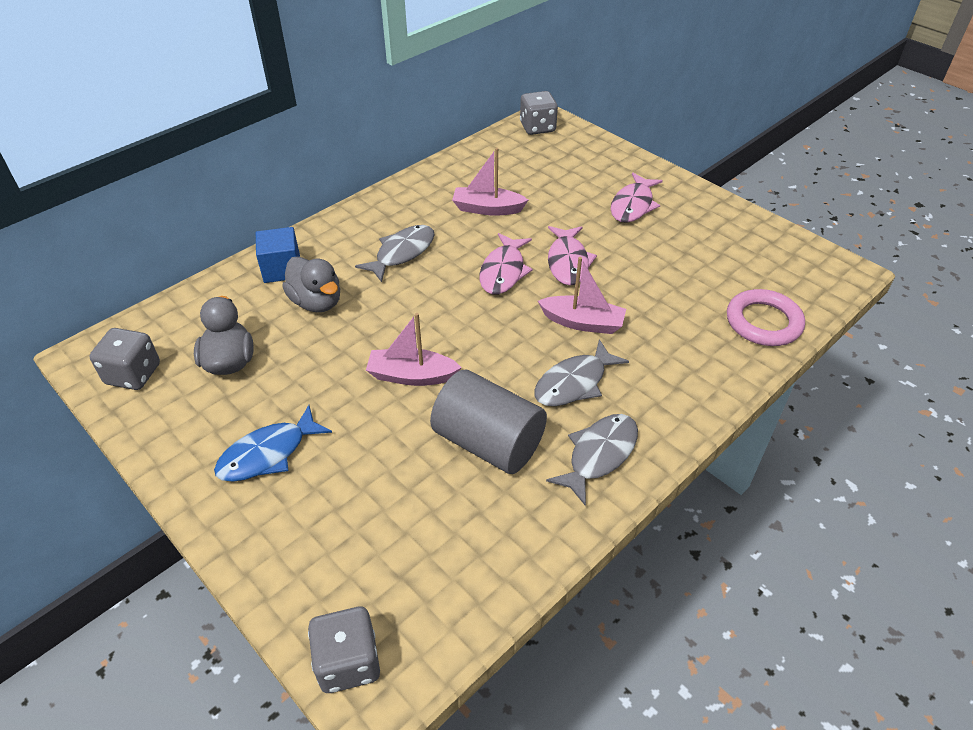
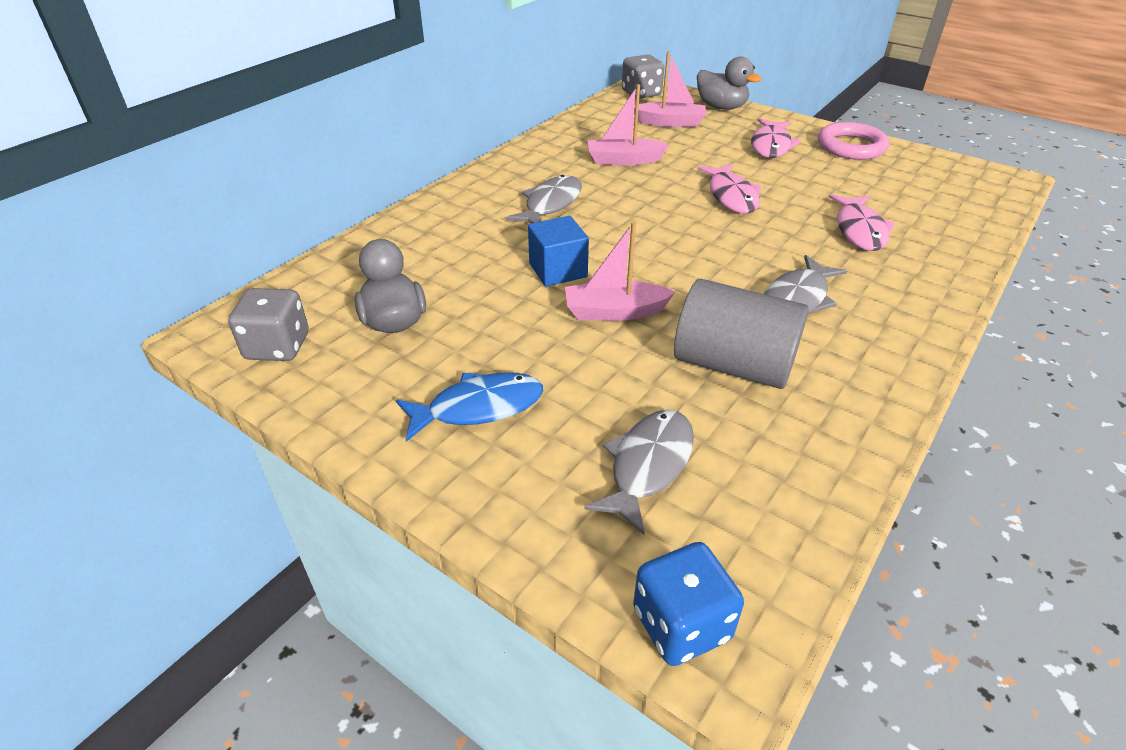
camera: 10 degrees left, 5 degrees down
blue fish [214,405,332,482] -> blue fish turned 150 degrees counterclockwise [396,372,543,442]
blue cube [256,227,300,283] -> blue cube moved to [528,216,589,287]
grey duck [282,257,340,312] -> grey duck moved to [697,57,761,110]
grey dice [308,606,380,693] -> blue dice [633,542,744,666]
pink fish [480,233,533,294] -> pink fish moved to [829,194,895,251]
pink boat [538,257,626,334] -> pink boat moved to [634,51,706,127]
grey fish [546,414,638,506] -> grey fish moved to [584,409,694,535]
pink ring [727,289,805,346] -> pink ring moved to [818,122,889,160]

